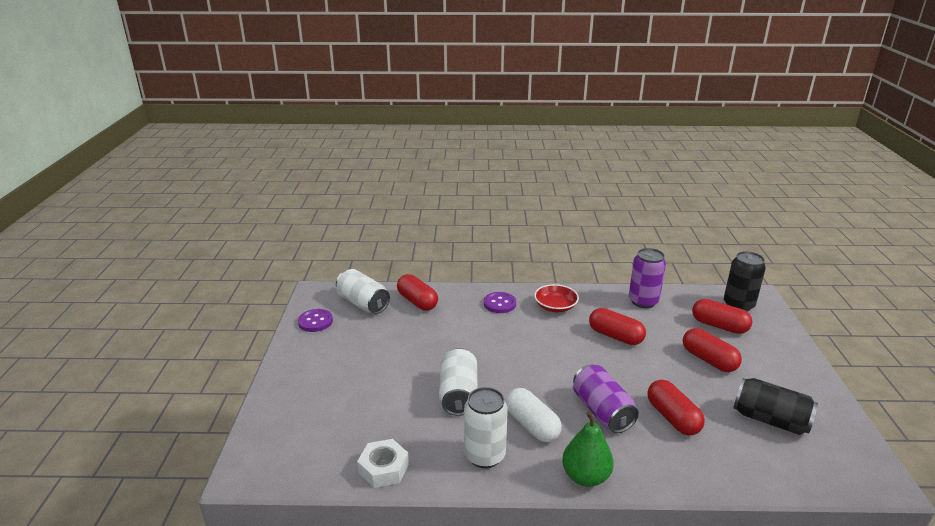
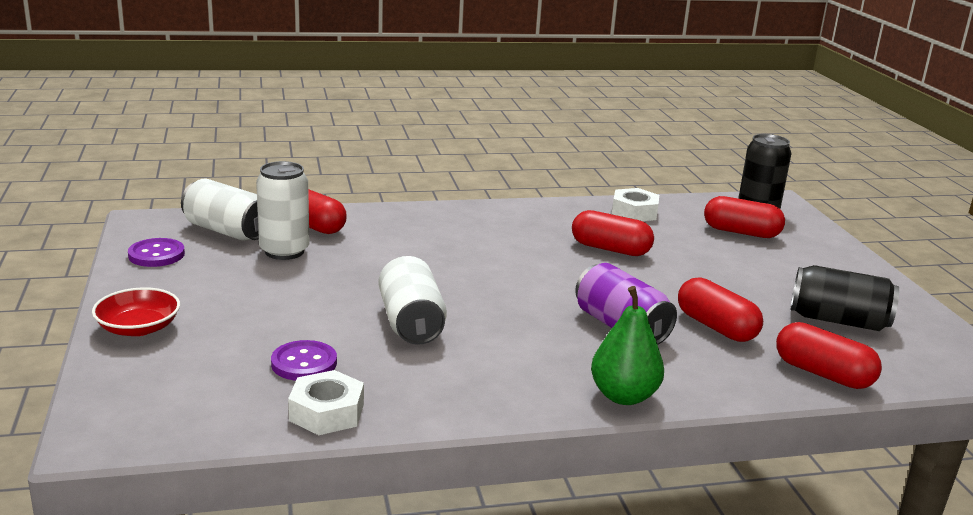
camera: 15 degrees left, 5 degrees down
white can [464,387,508,468] -> white can moved to [256,161,309,260]
purple button [484,292,516,313] -> purple button moved to [271,340,337,381]
white capsule [506,388,562,442] -> none
red bowl [534,284,579,312] -> red bowl moved to [92,287,180,336]
purple can [629,248,666,308] -> white nut [612,188,659,221]
red capsule [683,328,742,372] -> red capsule moved to [776,322,882,389]

